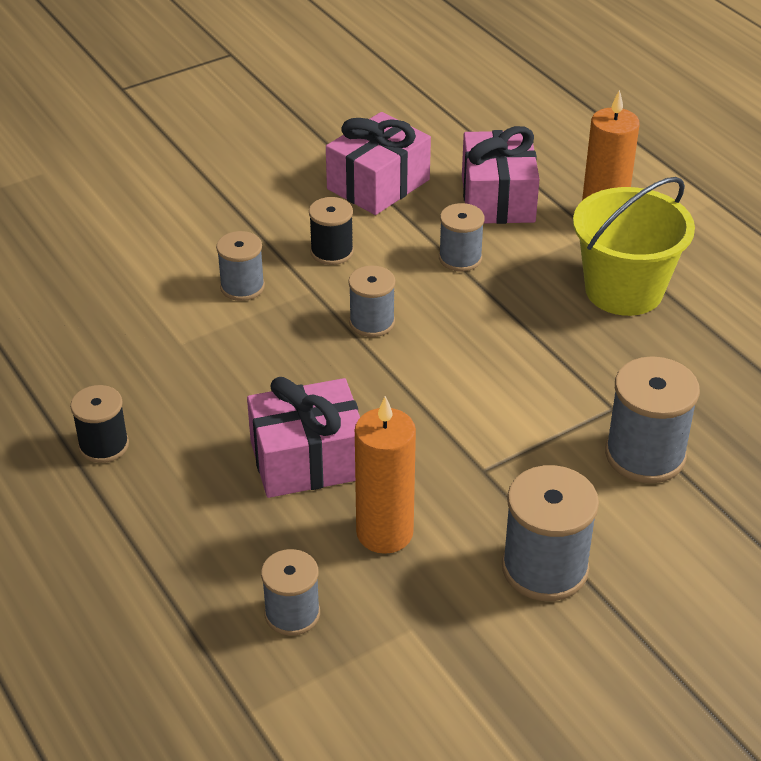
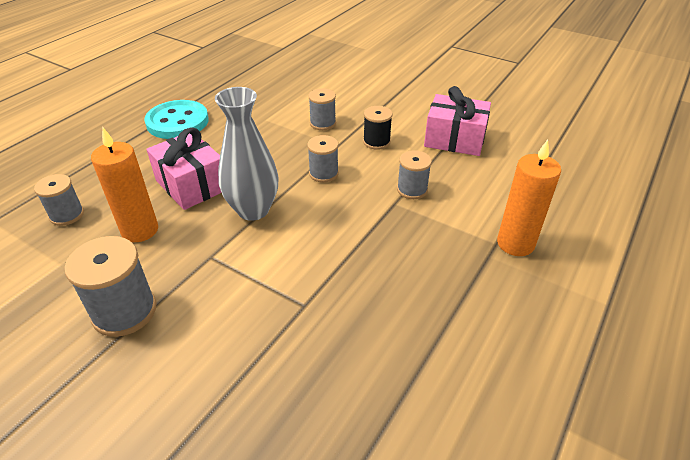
camera: 65 degrees right, 0 degrees up
black spool [70,385,129,463] -> turquoise button [144,100,209,139]
pink gift [462,126,540,224] -> none
yellow bucket [573,177,695,316] -> none
grey spool [605,356,700,483] -> none
none -> grey vase [215,87,279,221]

